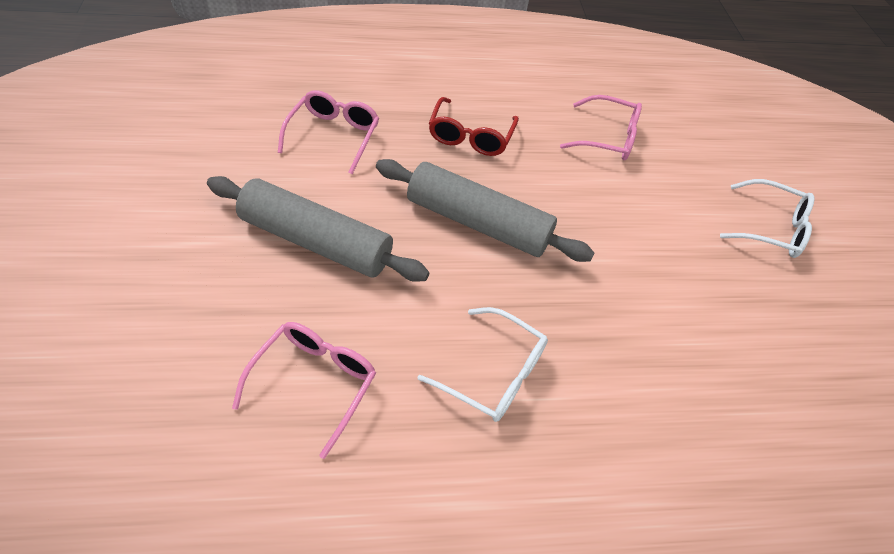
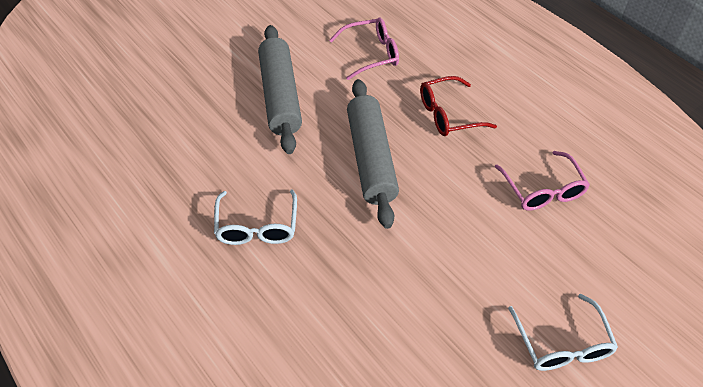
camera: 60 degrees right, 0 degrees up
pink glasses [232,322,376,459] -> none

